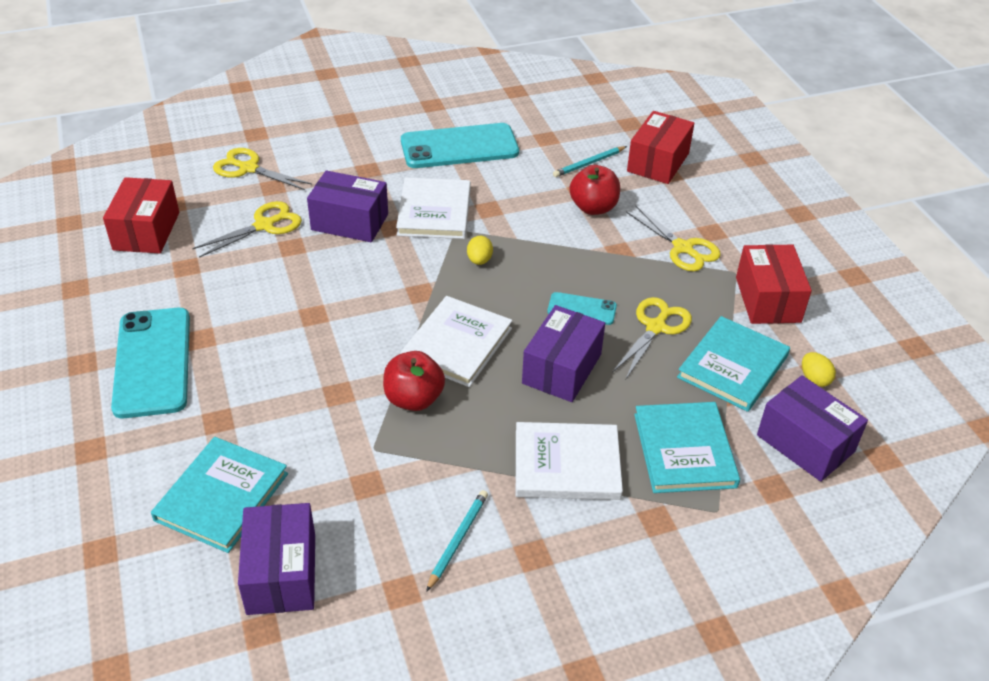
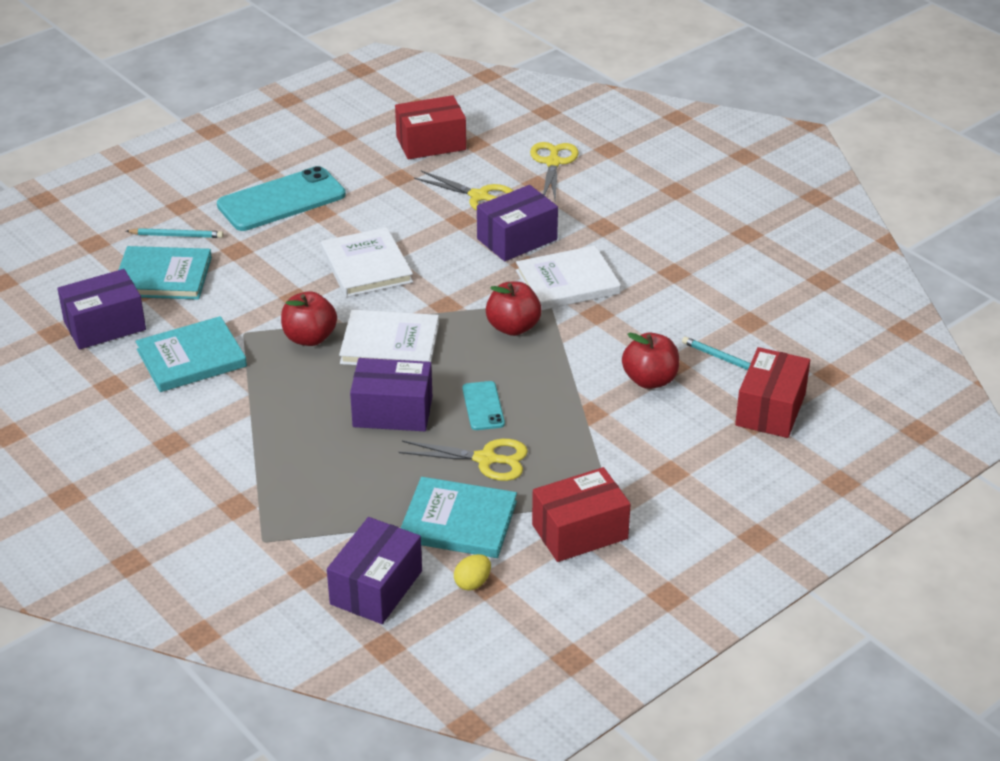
camera: 70 degrees right, 5 degrees down
purple box [307,170,388,242] -> purple box turned 60 degrees clockwise [477,185,558,261]
turquoise phone [401,123,519,168] -> none
turquoise pencil [426,490,488,592] -> turquoise pencil moved to [126,228,223,238]
yellow egg [467,236,493,265] -> red apple [486,282,542,336]
white book [516,422,623,500] -> white book moved to [321,227,413,297]
yellow scissors [626,206,721,271] -> none
red box [627,111,694,184] -> red box turned 75 degrees counterclockwise [735,347,810,438]
turquoise book [634,402,740,493] -> turquoise book moved to [135,316,247,392]

